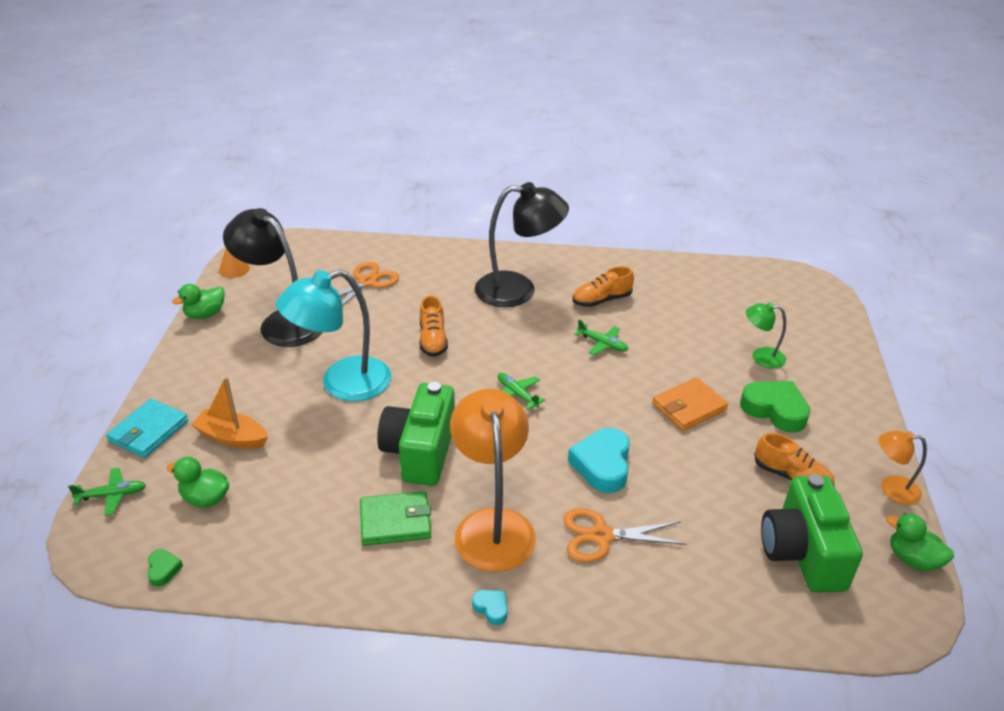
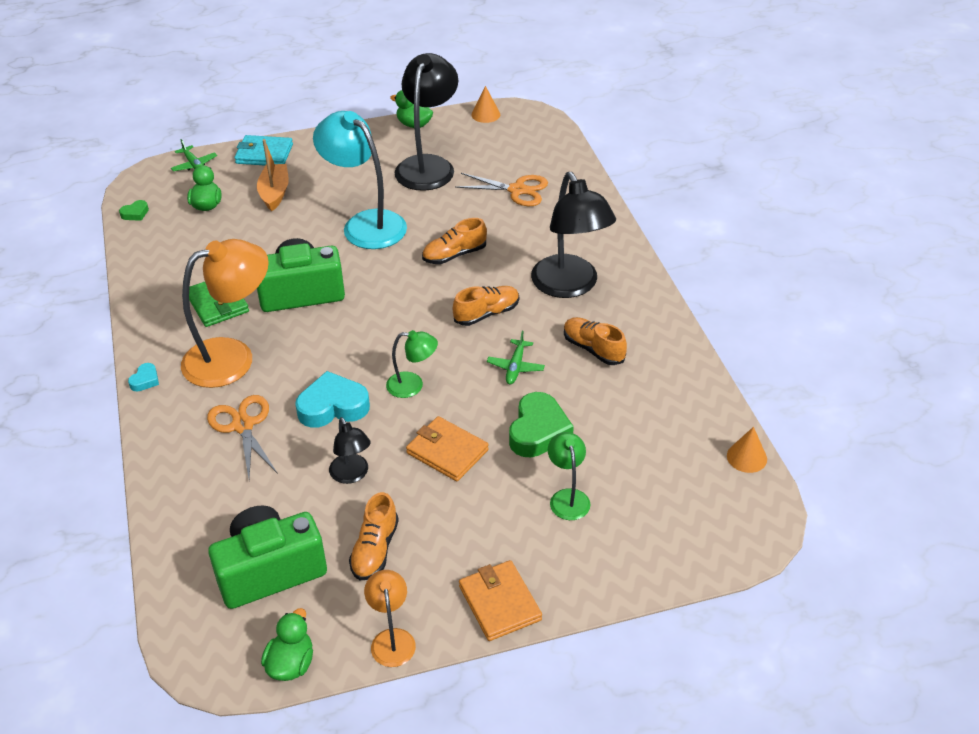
camera: 70 degrees right, 5 degrees up
green plane [498,373,545,410] -> none
green heart [740,381,810,433] -> green heart moved to [509,392,574,457]
none -> black lamp [329,417,371,484]
none -> green lamp [386,330,438,398]
none -> orange shoe [453,286,519,326]
none -> orange wallet [459,560,542,641]
none -> orange cone [727,427,767,473]

